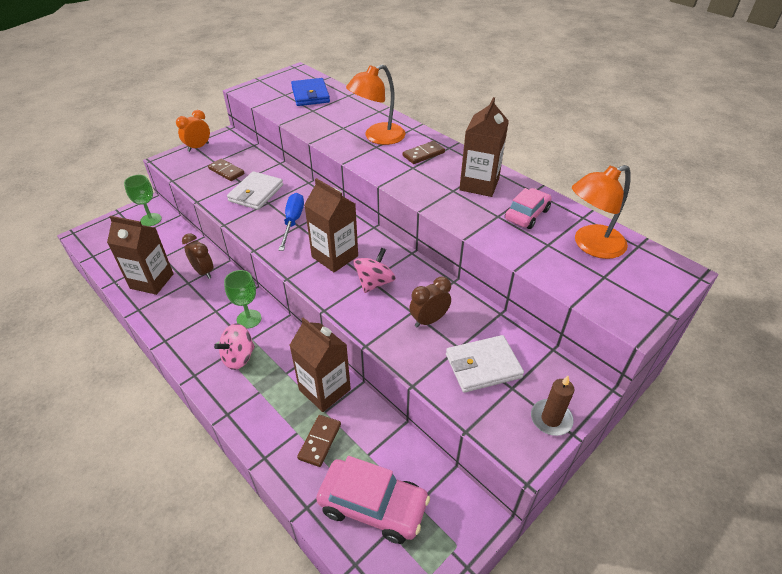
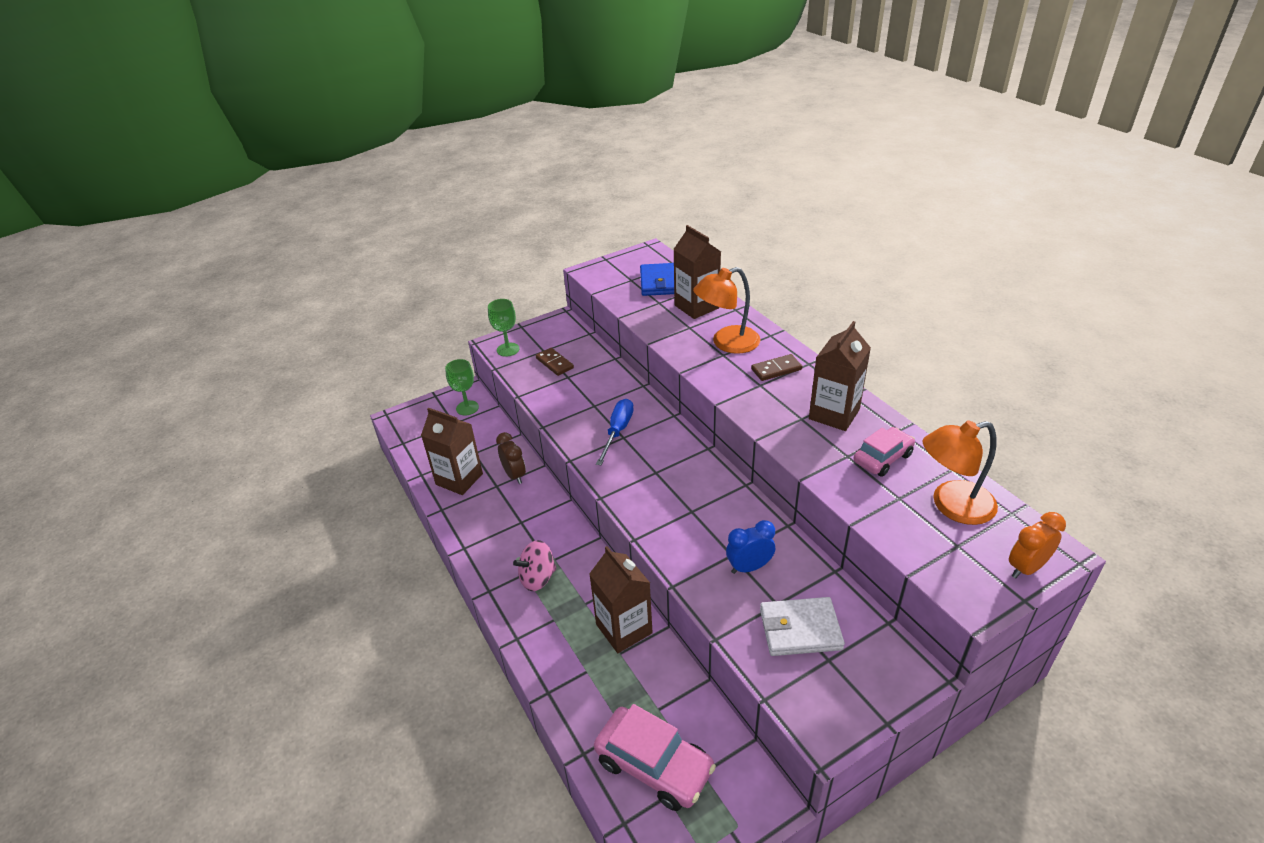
camera: 15 degrees right, 5 degrees down
orange clock [176,110,210,152] -> orange clock moved to [1009,512,1066,579]
green goblet [224,270,261,329] -> green goblet moved to [488,299,519,357]
white wallet [227,171,283,210] -> none
brown domino [297,415,341,467] -> none
brown carton [304,178,358,272] -> brown carton moved to [673,225,721,319]
pink spinning top [353,248,396,293] -> none
brown clock [409,277,451,328] -> blue clock [726,520,775,574]
brown candle [531,376,574,436] -> none

